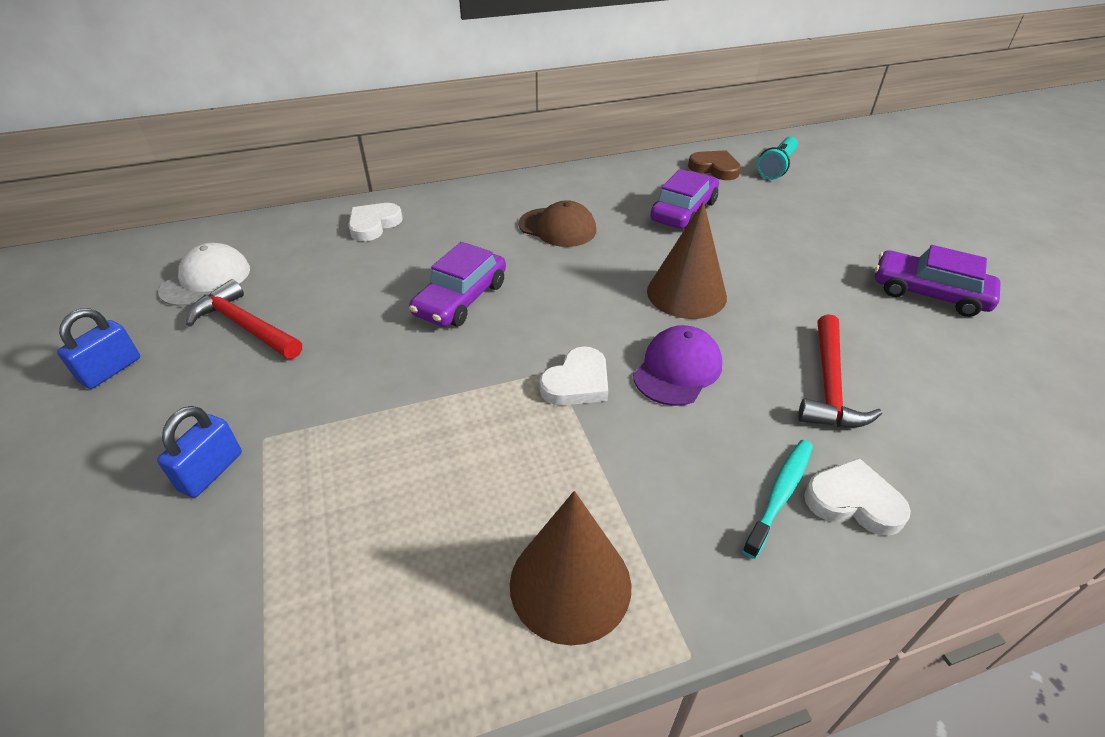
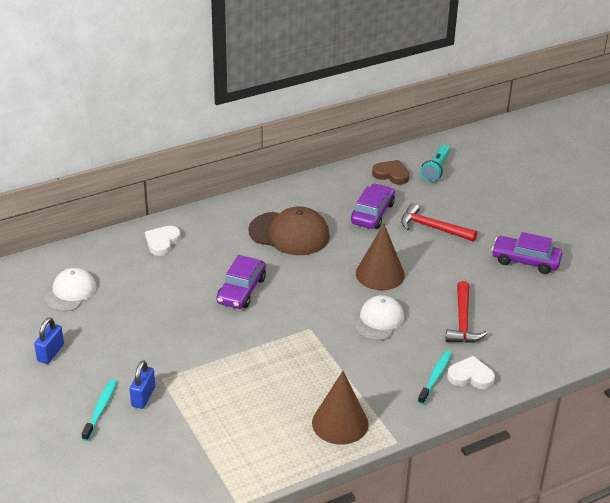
camera: 10 degrees left, 5 degrees down
red hammer [186,279,302,359] -> red hammer moved to [401,203,477,242]
brown cap [518,200,596,247] -> brown cap [248,206,330,255], size x1.50
white heart [540,346,608,406] -> none
purple cap [633,325,722,406] -> white cap [355,295,404,341]
none -> turquoise toothbrush [82,379,117,441]

